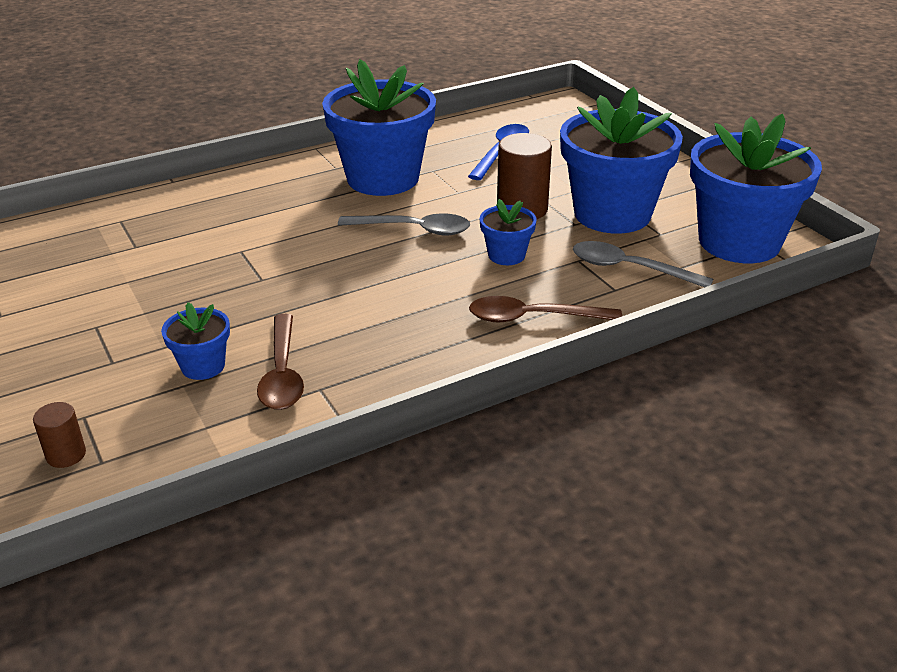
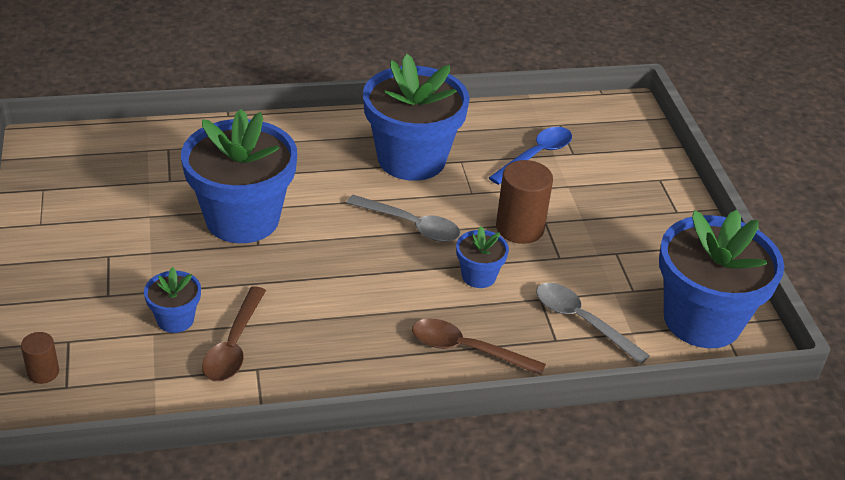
camera: 15 degrees right, 5 degrees up
blue flower pot [560,87,683,233] -> blue flower pot moved to [181,109,297,243]

